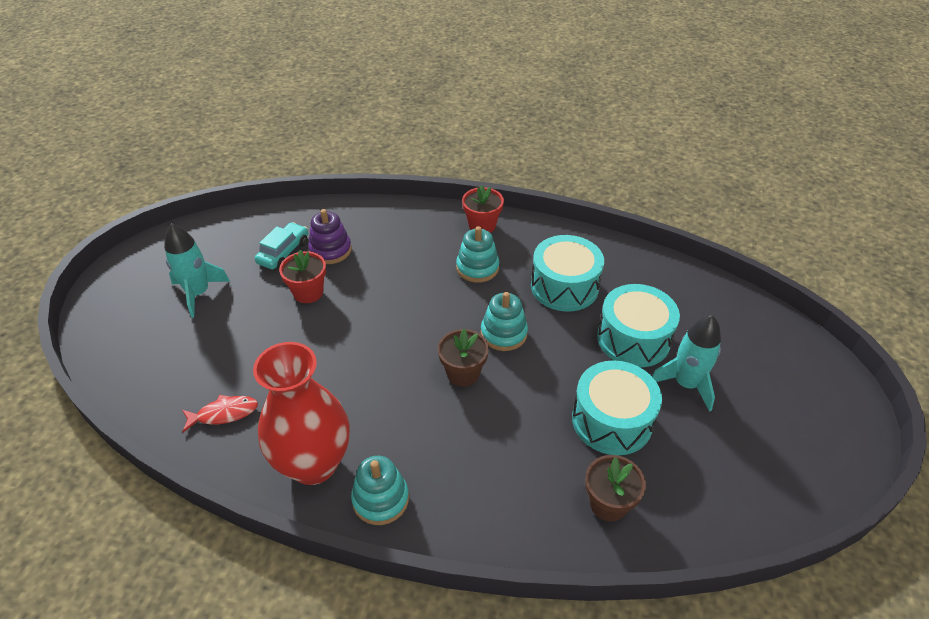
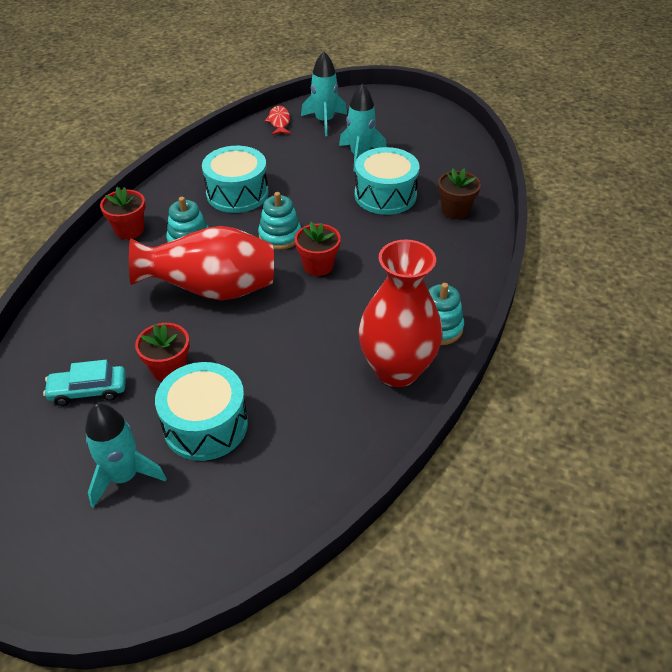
camera: 80 degrees left, 0 degrees up
red fish [182,395,258,432] -> red fish moved to [264,105,291,135]
turquoise car [255,222,308,269] -> turquoise car turned 45 degrees counterclockwise [43,360,126,406]
purple stacking toy [308,209,352,264] -> none
brown flower pot [438,328,489,387] -> red flower pot [295,222,341,276]
turquoise drum [597,284,680,368] -> turquoise drum moved to [155,362,248,461]
none -> red vase [129,226,274,300]
none -> turquoise rocket [301,51,347,136]

